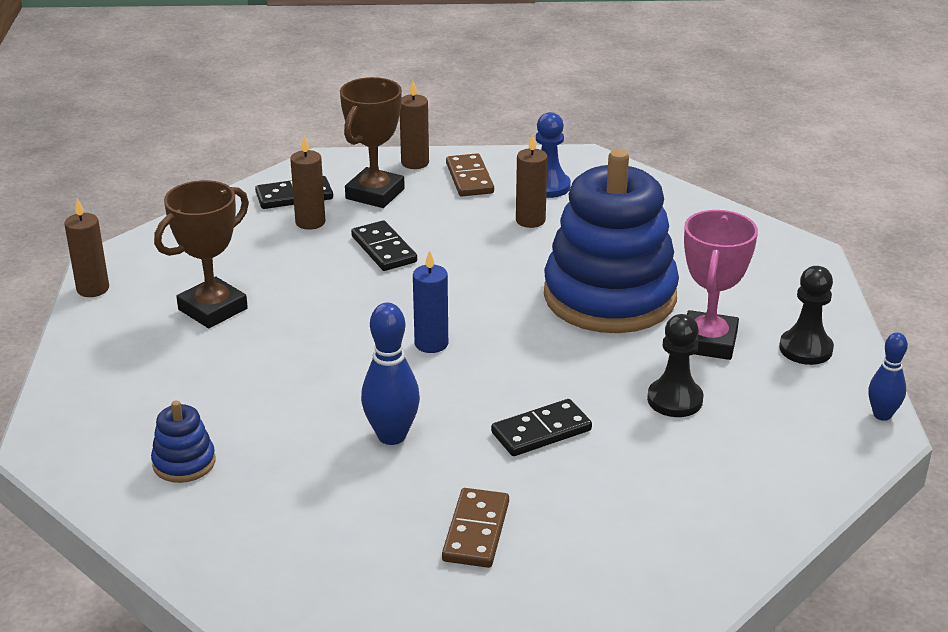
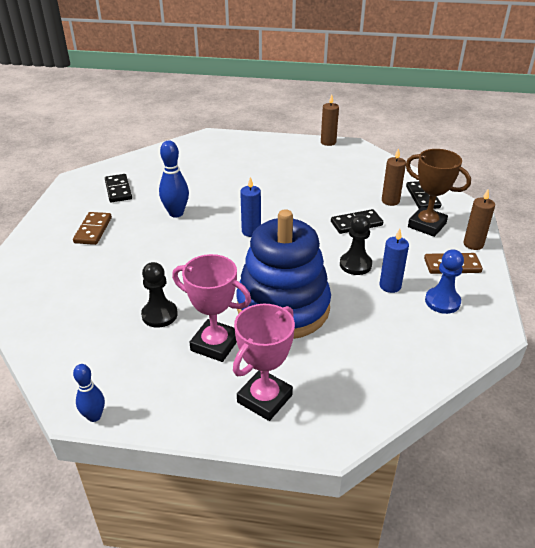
camera: 100 degrees right, 5 degrees up
blue stacking toy [151,400,215,483] -> none
brown trophy [154,180,249,328] -> none
brown domino [442,488,509,568] -> brown domino turned 75 degrees clockwise [73,212,112,245]
black domino [491,399,592,456] -> black domino moved to [105,174,132,203]
brown candle [516,134,548,228] -> blue candle [379,229,409,293]
black pawn [779,266,834,365] -> black pawn moved to [340,214,372,275]
none -> pink trophy [233,304,295,421]

